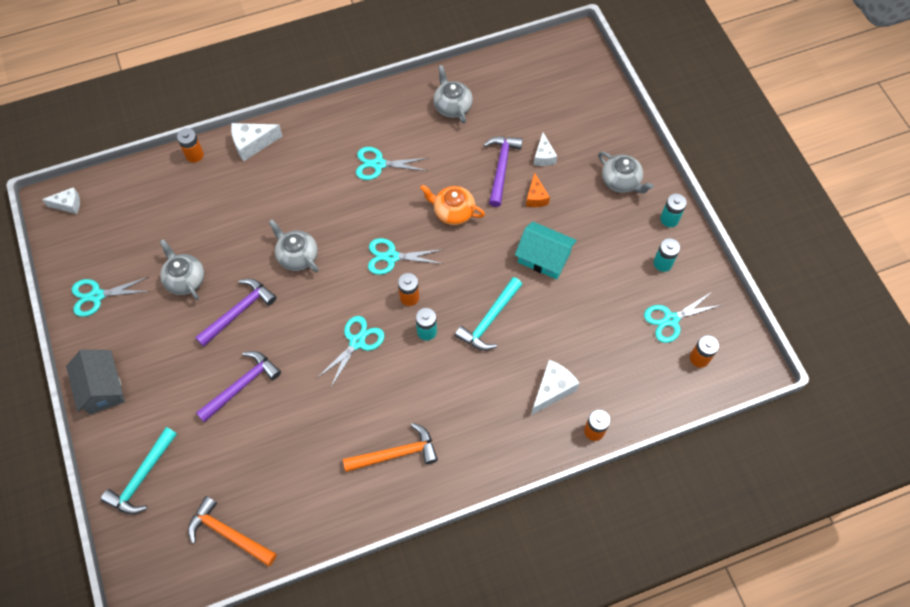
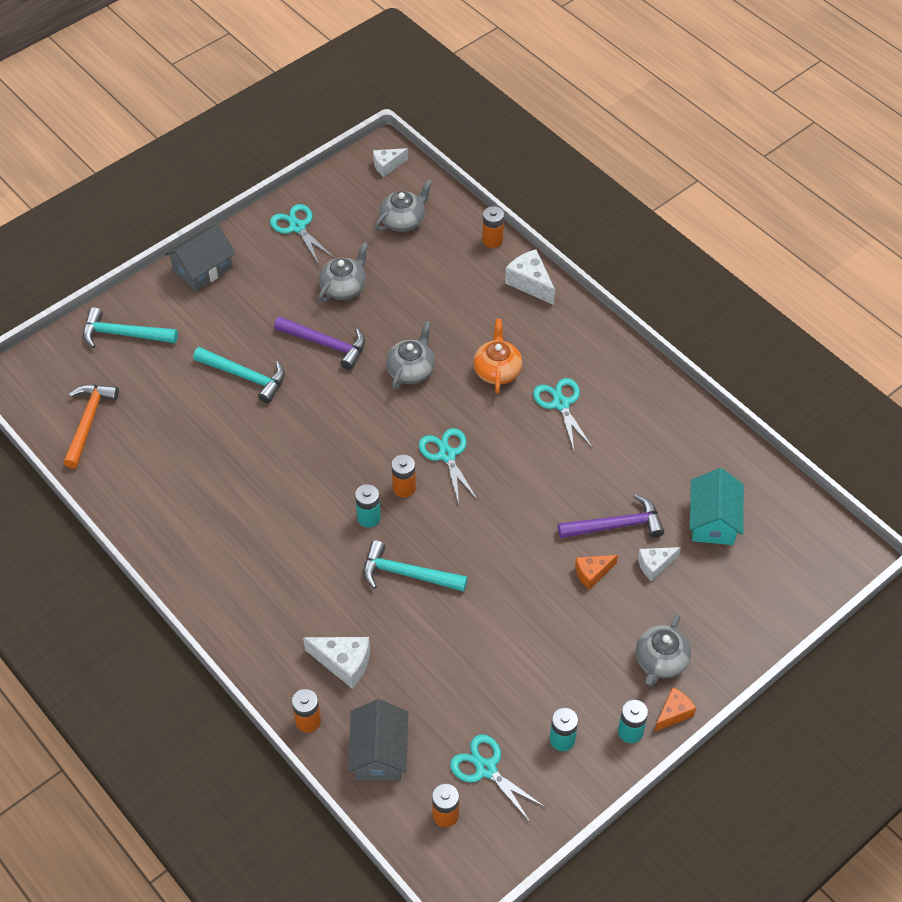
camera: 70 degrees right, 10 degrees down
white cheese [42,187,80,214] -> white cheese turned 90 degrees clockwise [373,148,408,177]
purple hammer [196,351,281,422] -> turquoise hammer [193,347,285,403]
turquoise scissors [317,316,384,387] -> none
orange hammer [343,423,438,472] -> none
orange teapot [420,185,485,225] -> orange teapot moved to [473,319,522,393]
grey teapot [433,65,473,123] -> grey teapot moved to [375,179,433,232]
turquoise house [515,221,577,279] -> turquoise house moved to [690,468,744,545]
none -> grey house [348,699,408,781]
none -> orange cheese [654,688,696,732]

